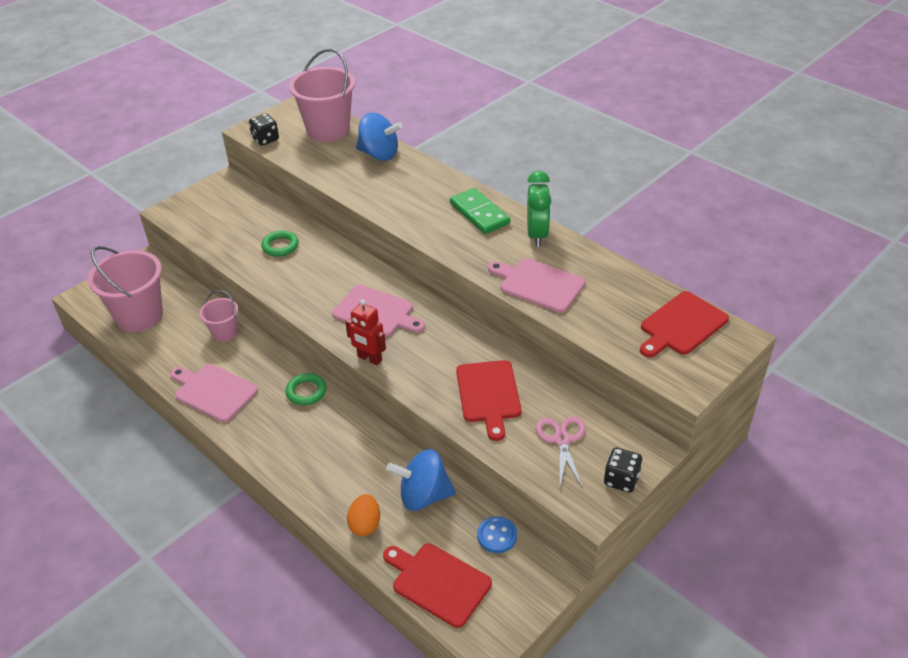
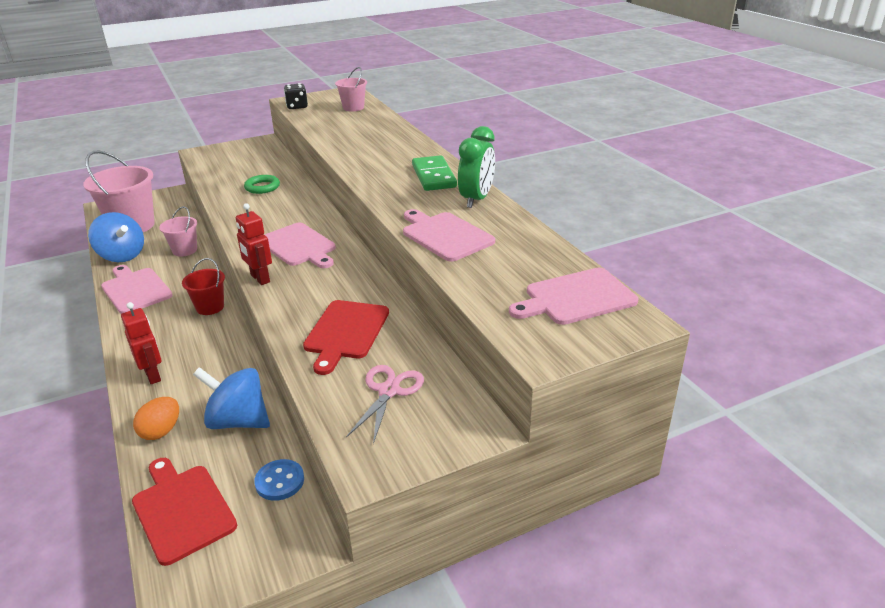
camera: 20 degrees right, 10 degrees down
green ring [286,373,326,405] -> red bucket [182,258,225,315]
pink bucket [289,49,355,142] -> pink bucket [335,67,367,111], size x0.53
blue spinning top [356,113,402,161] -> blue spinning top moved to [88,212,144,262]
black dice [604,447,643,493] -> none
red cutting board [640,291,729,357] -> pink cutting board [509,268,638,325]
none -> red robot [121,302,162,384]

